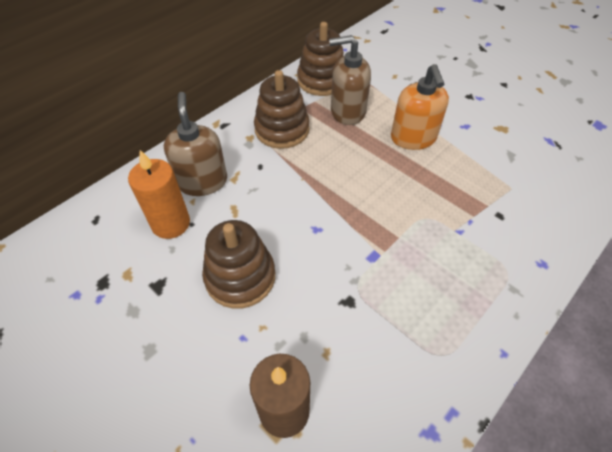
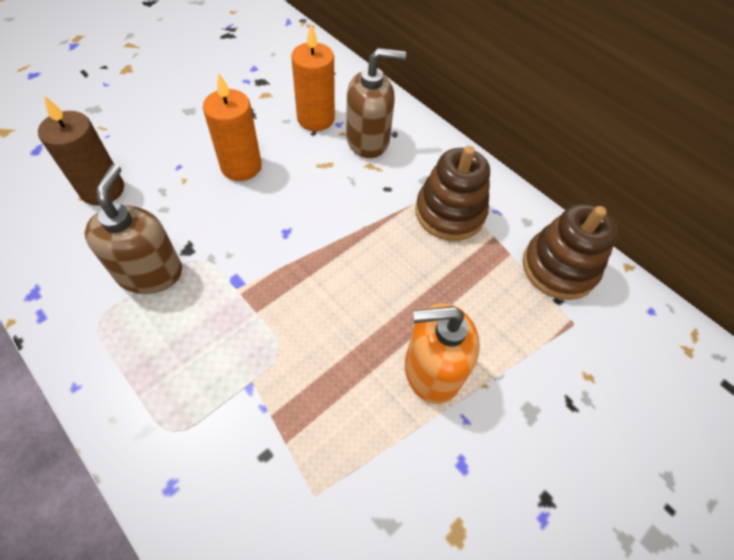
camera: 90 degrees right, 5 degrees up
brown stacking toy [202,220,275,309] -> orange candle [203,73,262,181]
brown soap dispenser [329,35,371,125] -> brown soap dispenser moved to [85,164,182,294]

